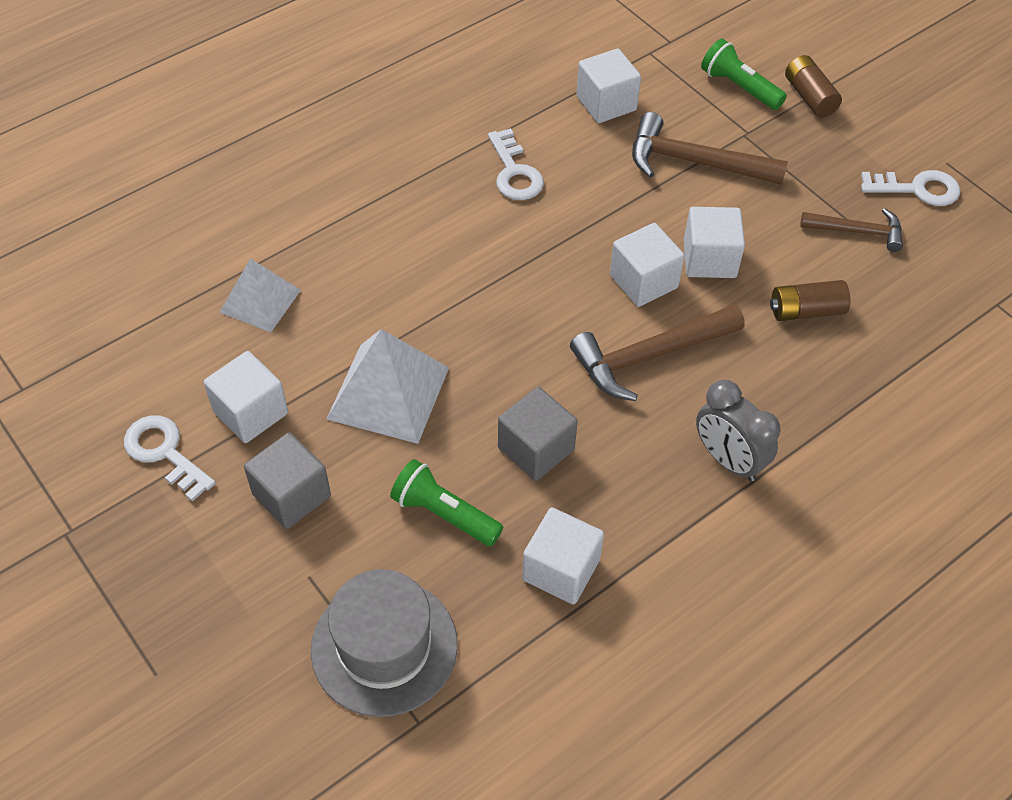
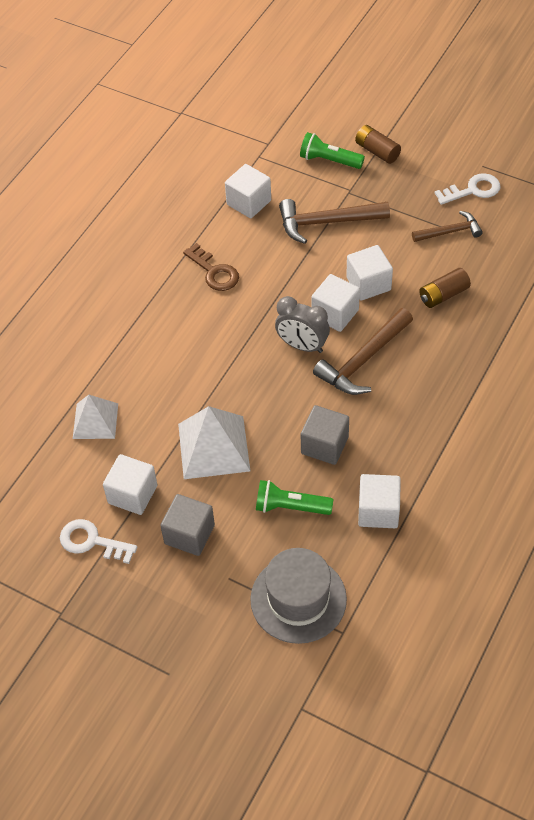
camera: 20 degrees left, 0 degrees up
white key [488,128,544,200] -> brown key [183,243,239,291]
grey clock [696,380,780,481] -> grey clock moved to [275,296,330,353]

